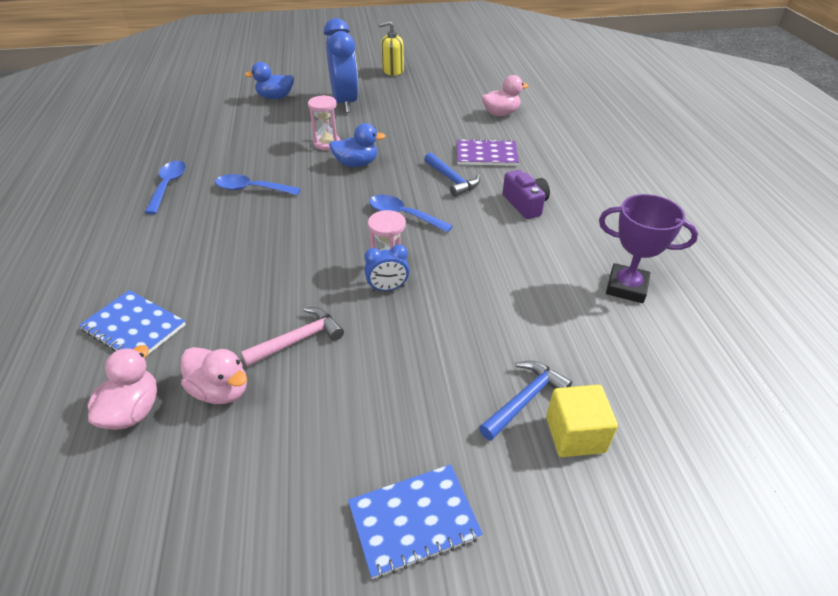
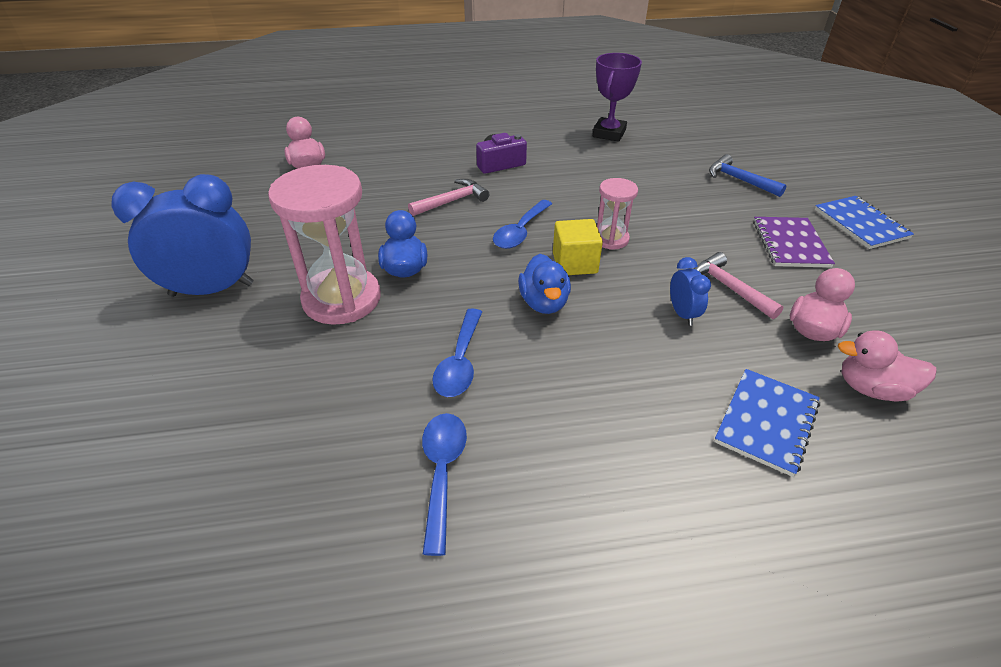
camera: 90 degrees left, 0 degrees up
blue spoon [145,161,186,214] -> blue spoon turned 90 degrees clockwise [422,413,467,556]
blue duck [245,62,294,99] -> blue duck moved to [518,254,571,314]
pink hourglass [308,95,340,150] -> pink hourglass [268,165,381,325], size x1.93
blue clock [364,244,409,291] -> blue clock moved to [670,257,711,326]
yellow soap dispenser [379,21,404,76] -> none
blue hammer [424,152,480,197] -> pink hammer [408,179,489,216]
purple notebook [457,138,519,166] -> purple notebook moved to [753,217,835,268]
yellow cube [546,385,618,457] -> yellow cube moved to [553,219,603,275]

